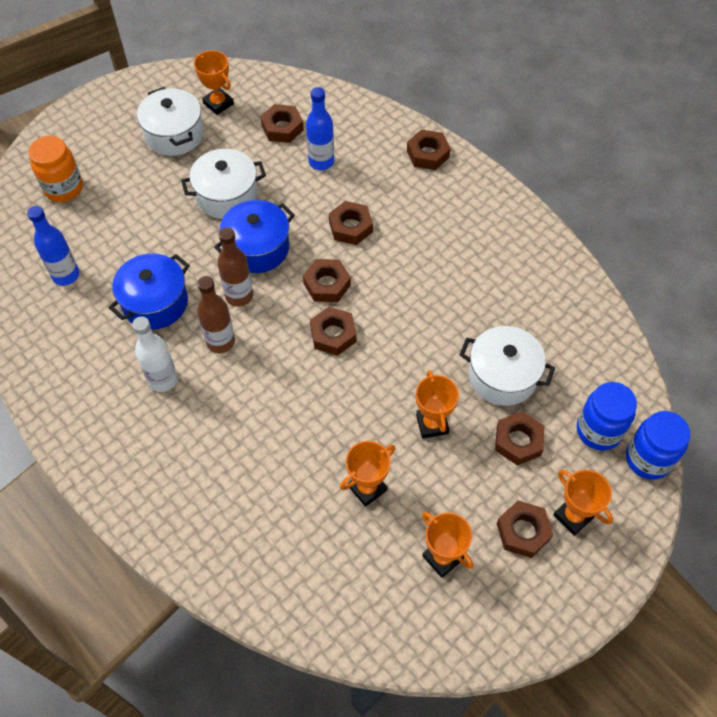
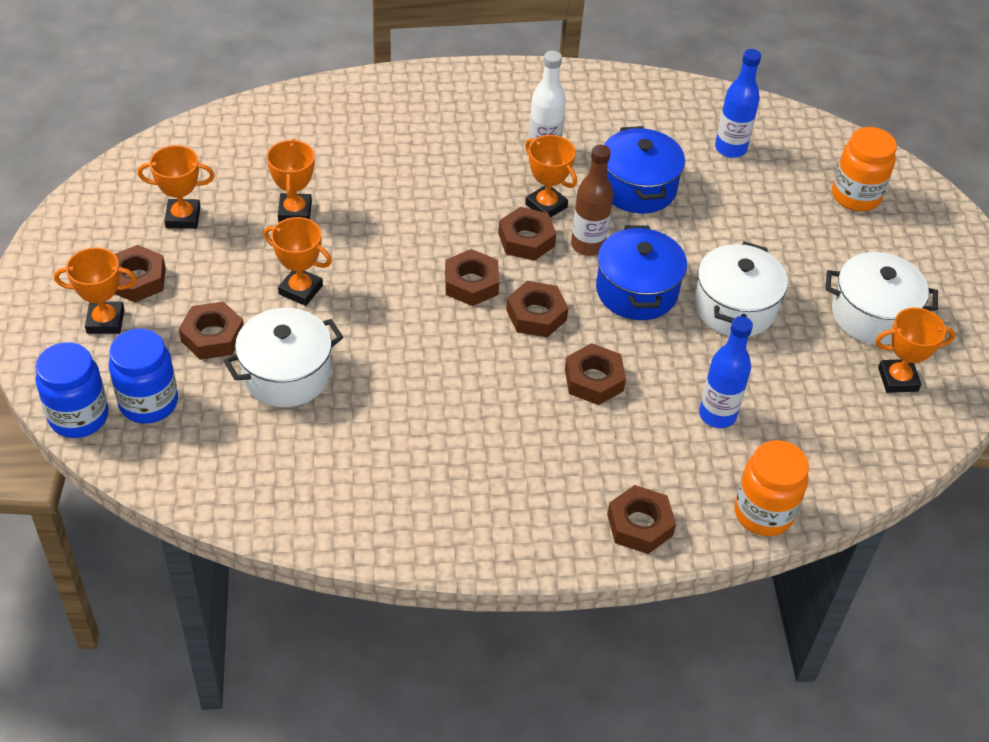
camera: 125 degrees right, 10 degrees down
brown bottle [197,276,235,353] -> orange trophy [525,135,577,218]
brown nut [261,104,304,143] -> brown nut moved to [498,207,556,261]
none -> orange jar [734,440,809,536]

